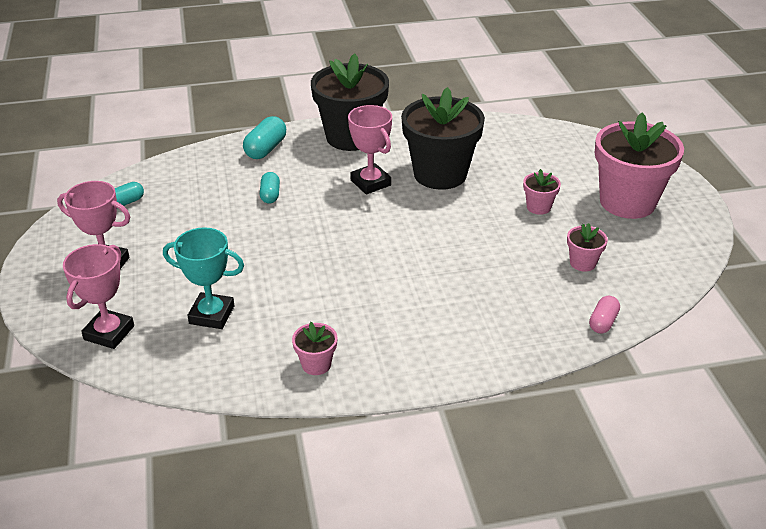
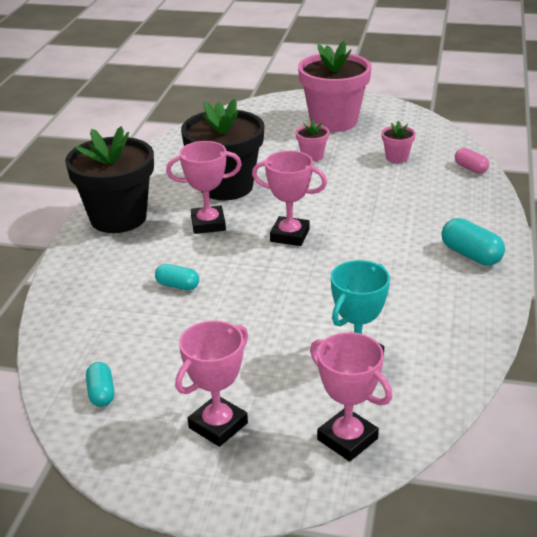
camera: 65 degrees left, 5 degrees down
turquoise capsule [243,116,286,159] -> turquoise capsule moved to [442,218,505,266]
pink flower pot [292,322,338,375] -> none
none -> pink trophy [252,151,327,246]

